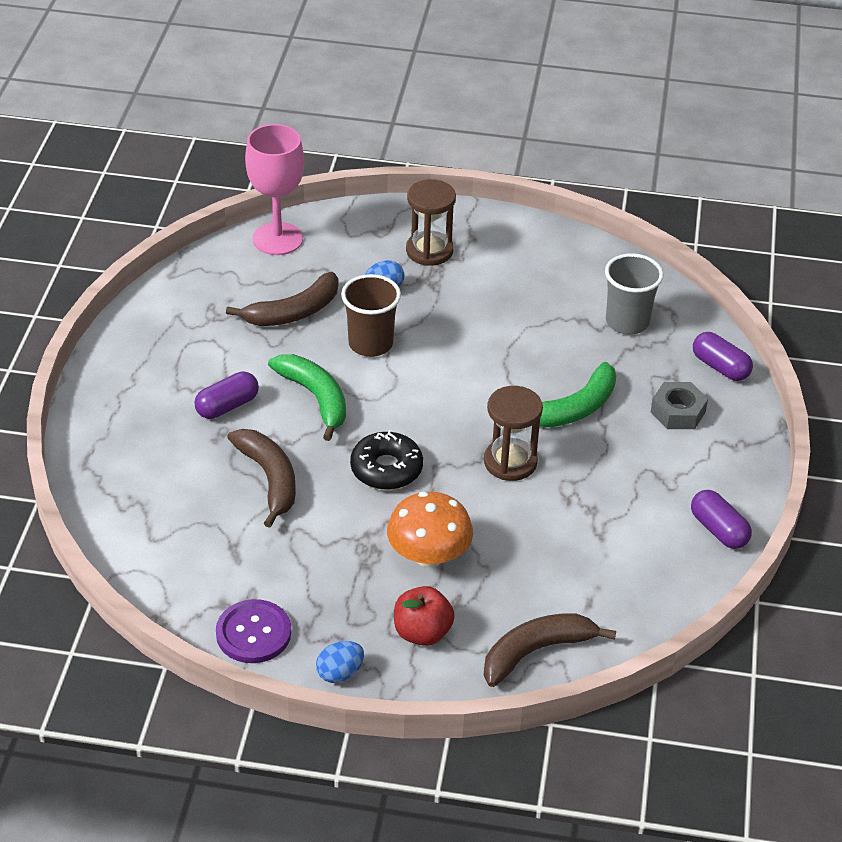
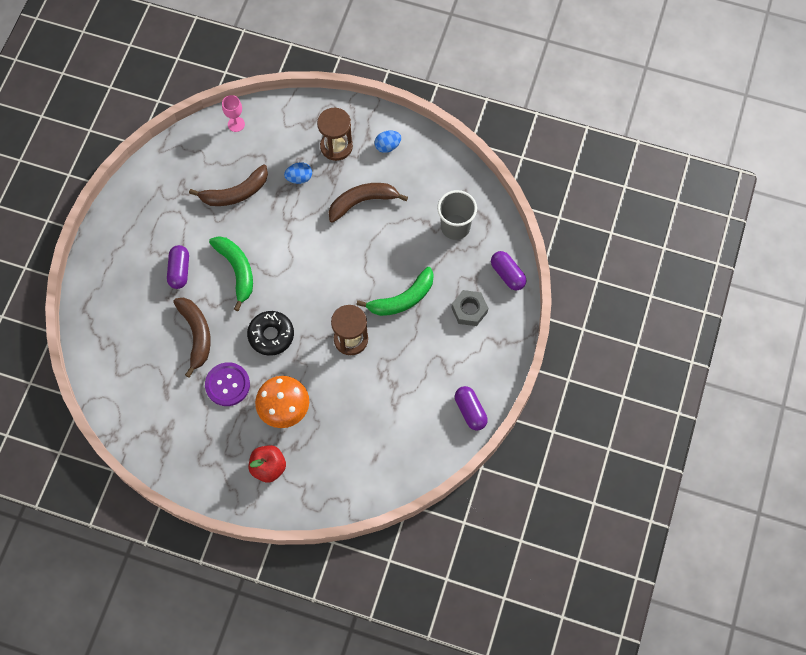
camera: 10 degrees right, 25 degrees up
purple capsule [194,371,259,419] -> purple capsule turned 60 degrees counterclockwise [167,245,189,289]
purple button [216,599,291,663] -> purple button moved to [205,362,250,406]
pink goblet [245,124,304,255] -> pink goblet [222,95,245,132], size x0.50
blue egg [316,641,364,683] -> blue egg moved to [375,130,401,153]
brown cup [341,274,401,357] -> none
brown banana [484,613,616,687] -> brown banana moved to [329,183,408,223]

